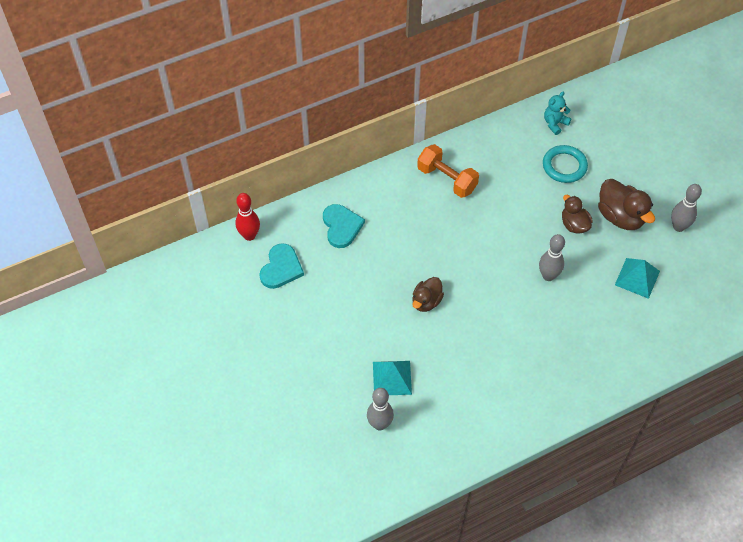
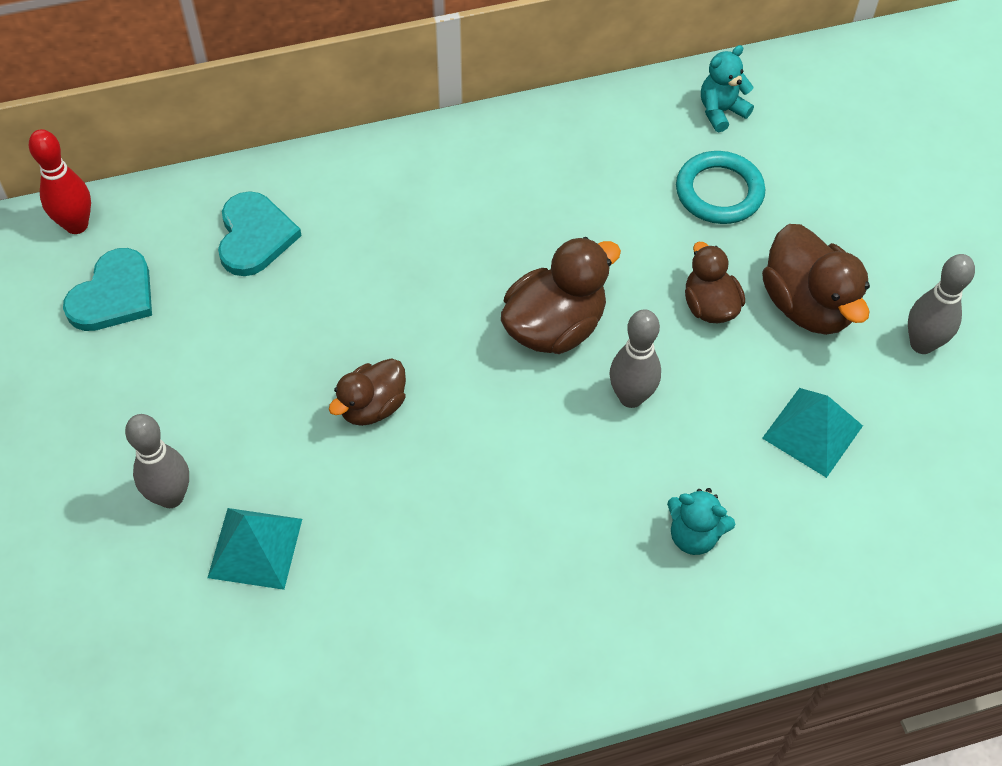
camera: 10 degrees right, 0 degrees up
grey bowling pin [367,388,394,430] -> grey bowling pin moved to [125,414,189,508]
orange dumbbell [417,144,479,198] -> none
none -> brown duck [501,237,621,354]
none -> turquoise teddy bear [667,488,735,555]

